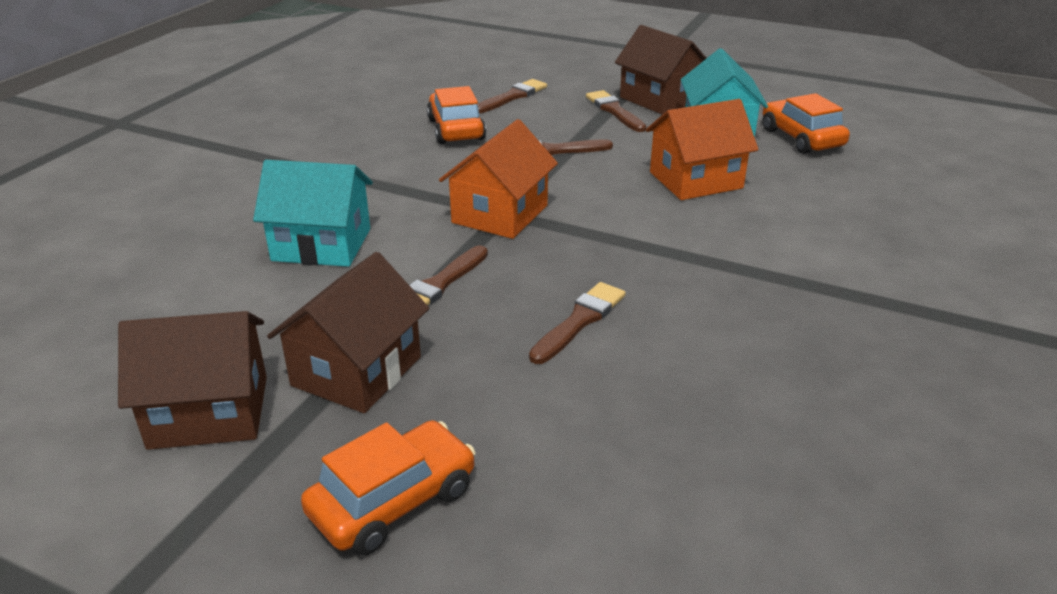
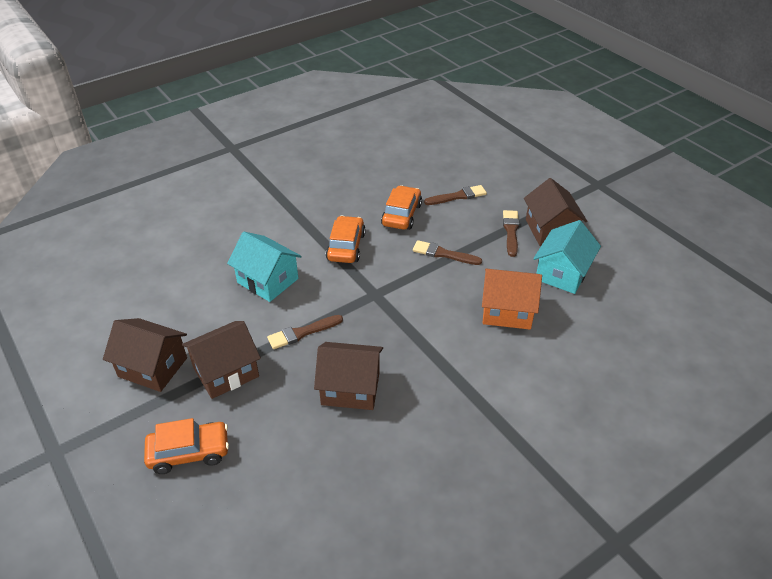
camera: 30 degrees right, 10 degrees up
orange house [439,119,558,239] -> none
brown brush [529,282,626,364] -> brown house [314,342,383,410]
orange car [763,93,850,154] -> orange car moved to [326,216,366,263]

